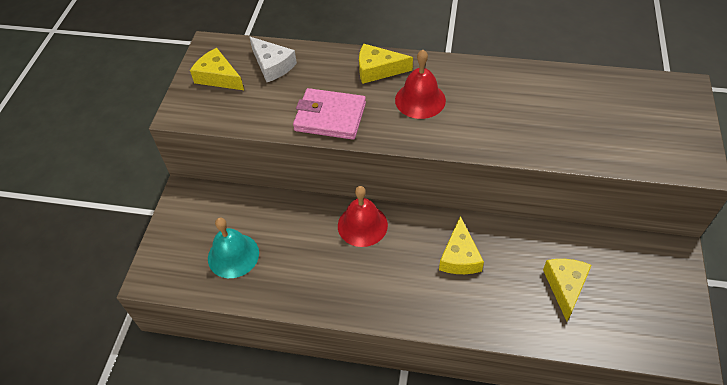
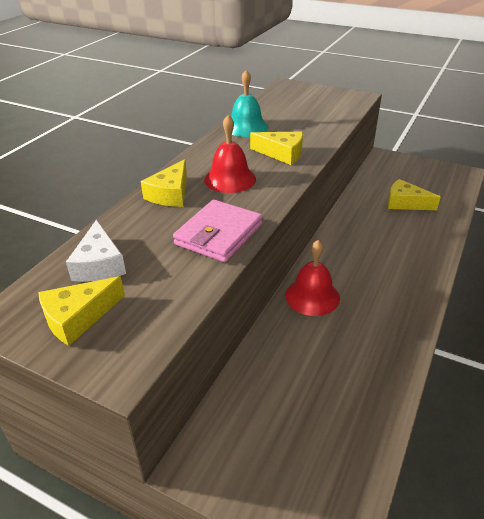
camera: 75 degrees left, 15 degrees down
turquoise bell [208,218,259,278] -> turquoise bell moved to [231,70,268,137]
white cheese [249,37,297,82] -> white cheese turned 105 degrees clockwise [66,220,126,282]
yellow cheese [439,216,484,274] -> yellow cheese moved to [250,132,303,165]

